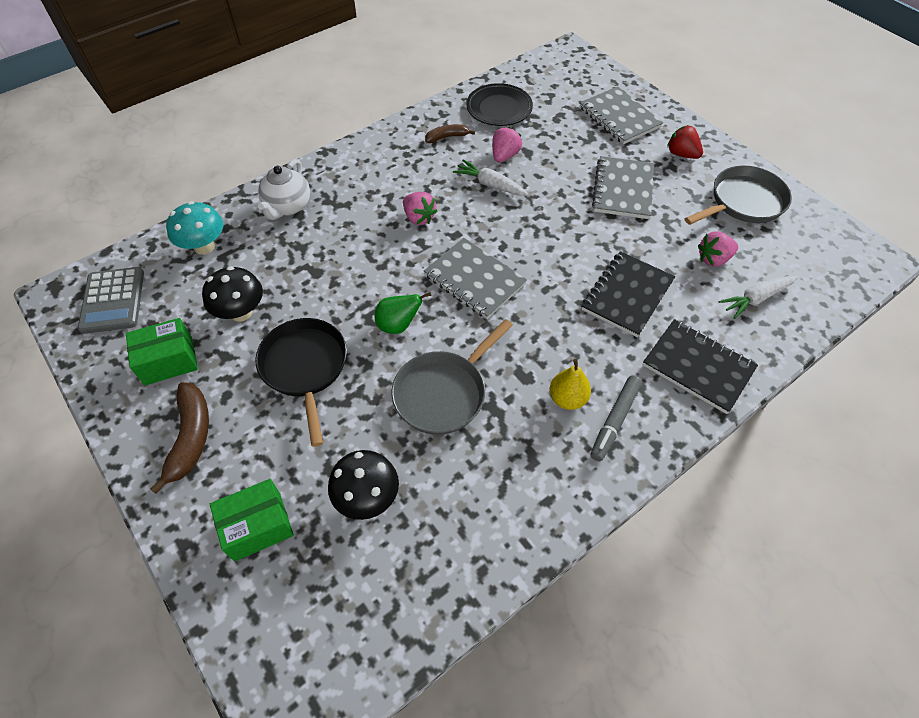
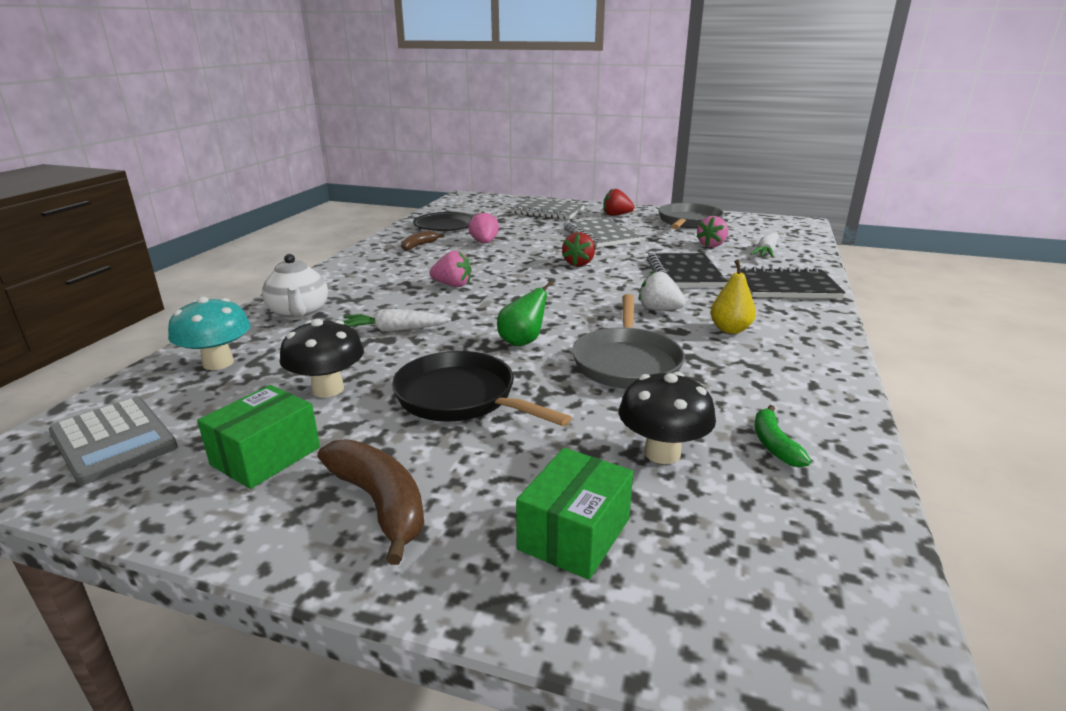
camera: 35 degrees left, 30 degrees down
grey notebook [424,238,527,319] -> none
white carrot [453,160,528,196] -> white carrot moved to [343,309,451,332]
grey marker [590,376,642,461] -> none
none -> red strawberry [562,232,595,266]
none -> white strawberry [639,271,686,310]
none -> green banana [755,405,811,467]

